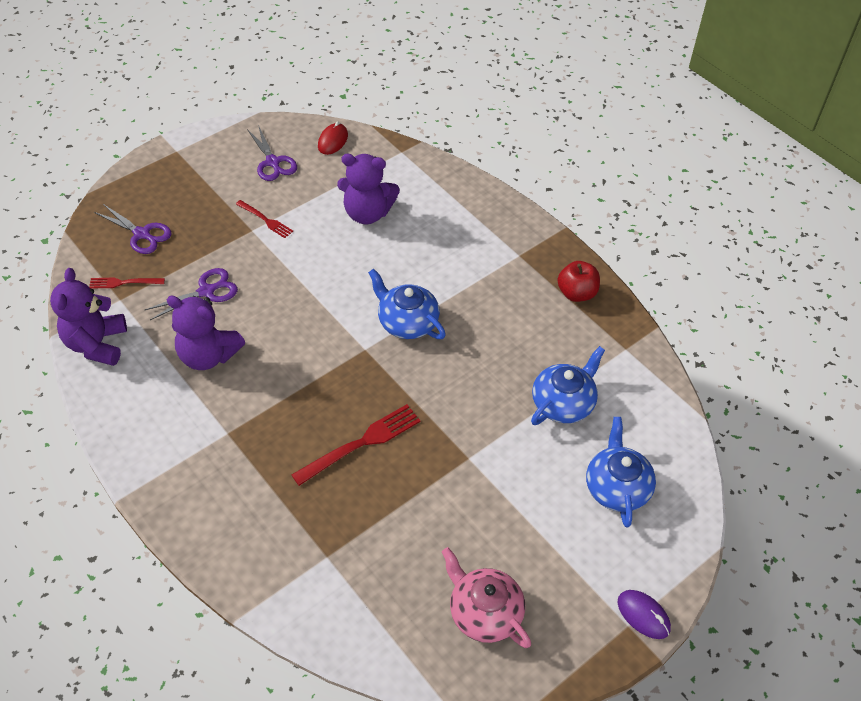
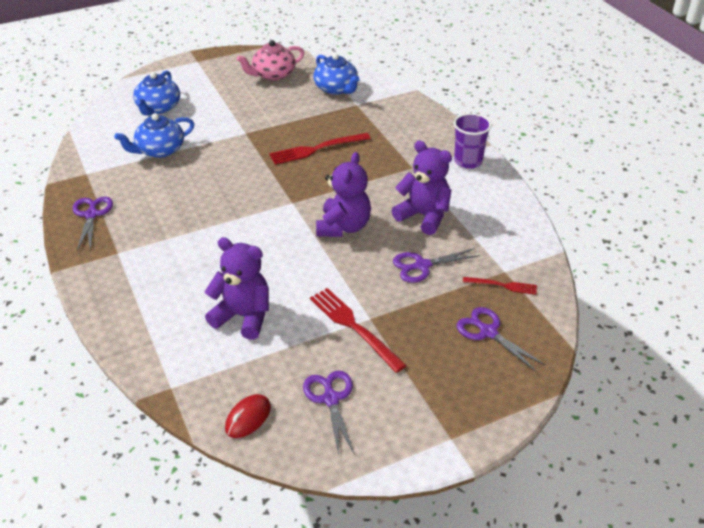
camera: 165 degrees left, 10 degrees down
purple teddy bear [50,268,127,366] -> purple teddy bear moved to [316,152,371,237]
red fork [236,200,293,238] -> red fork [310,288,407,373], size x1.70
blue teapot [368,268,446,339] -> blue teapot moved to [314,53,359,95]
pink teapot [442,547,531,648] -> pink teapot turned 90 degrees clockwise [237,40,304,81]
red apple [557,261,600,302] -> purple scissors [73,197,113,251]
purple mouse [618,590,671,639] -> none
none -> purple cup [454,113,492,169]

